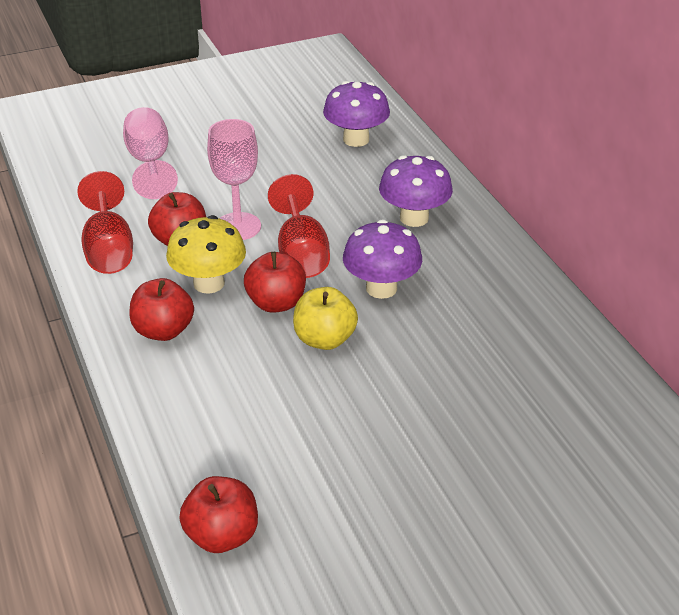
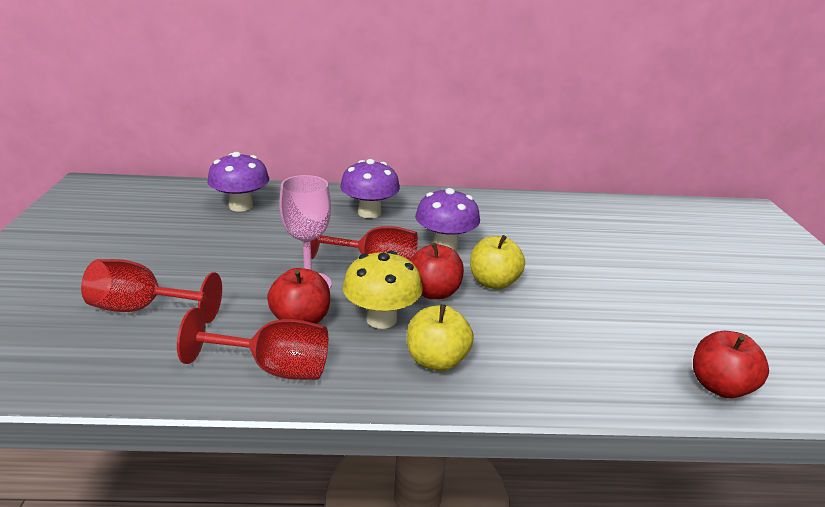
camera: 70 degrees left, 10 degrees down
pink goblet [123,107,178,199] -> red goblet [81,259,222,323]
red apple [129,278,194,341] -> yellow apple [407,304,474,371]

